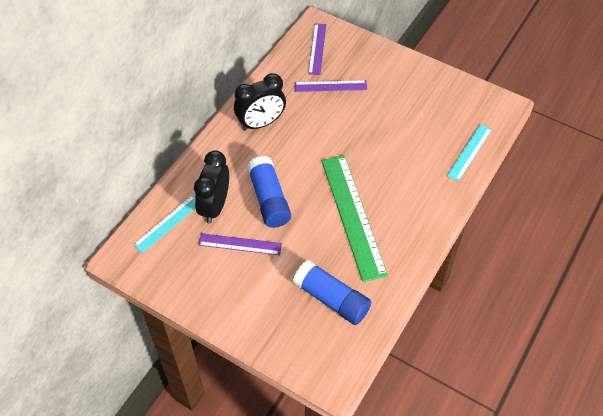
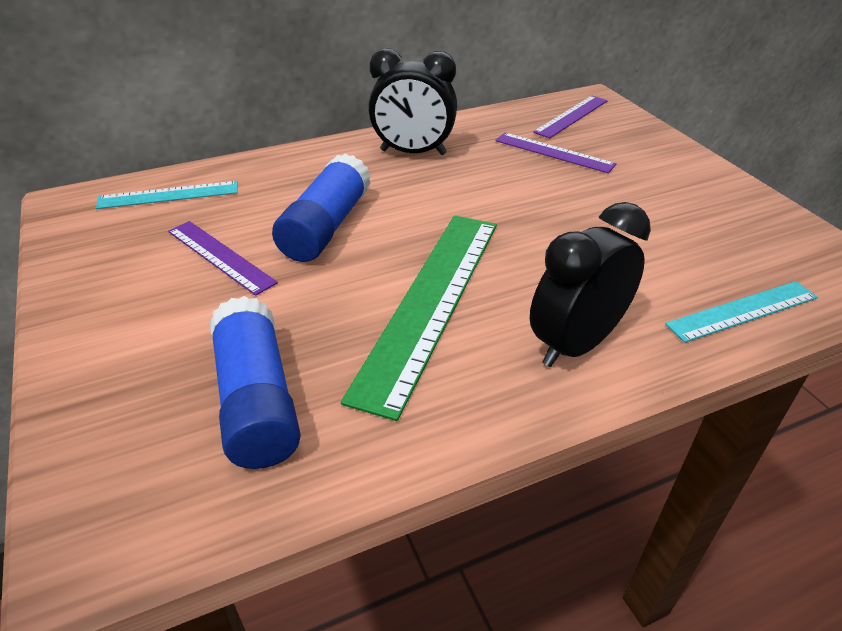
camera: 35 degrees right, 15 degrees down
black clock [194,150,229,223] -> black clock moved to [530,202,651,367]

